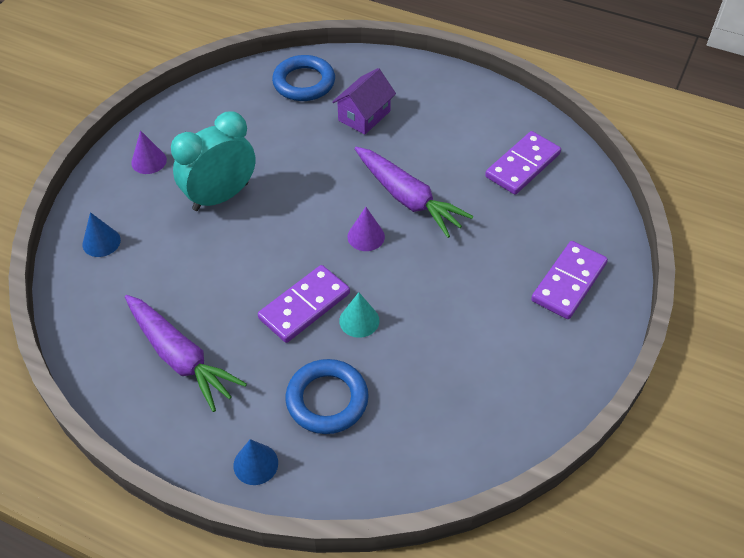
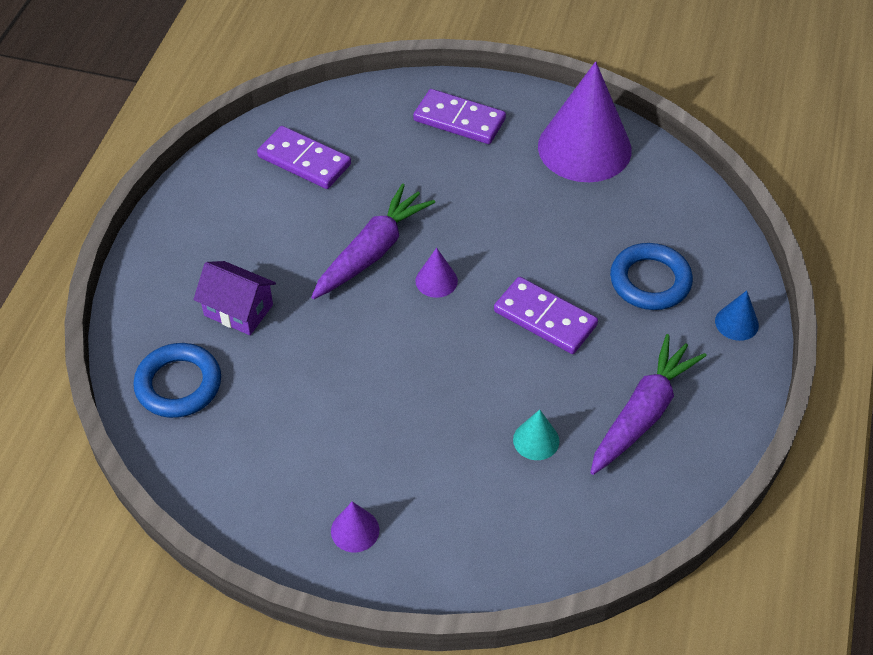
camera: 100 degrees left, 0 degrees up
blue cone [83,212,121,257] -> none
turquoise clock [171,111,256,211] -> none
turquoise cone [339,292,379,338] -> turquoise cone moved to [513,410,560,460]
none -> purple cone [538,61,632,182]

